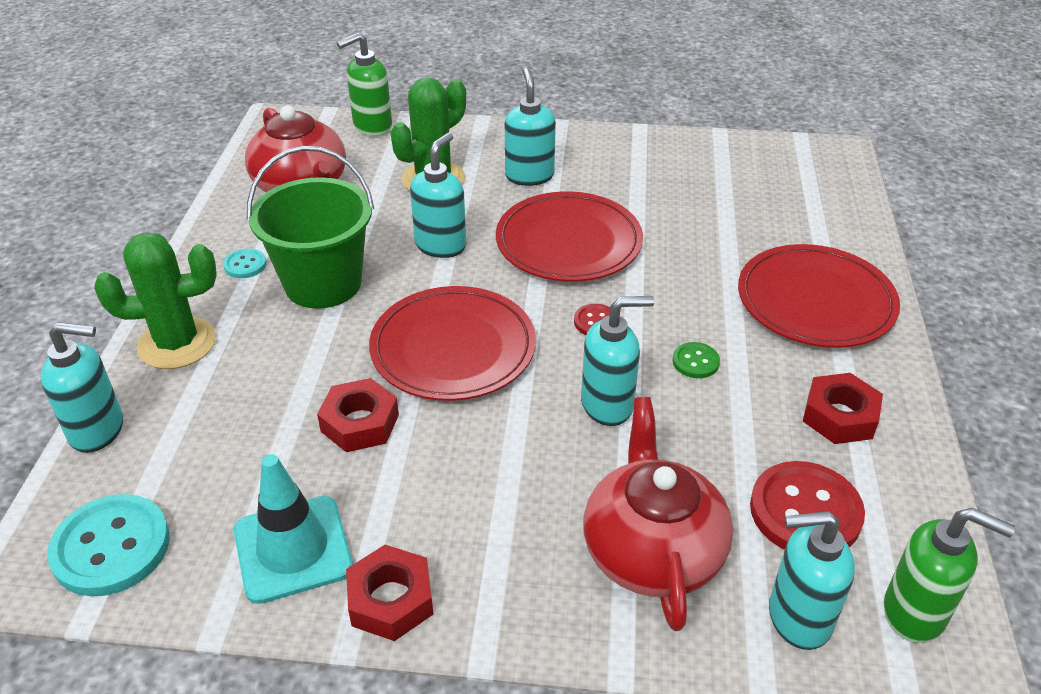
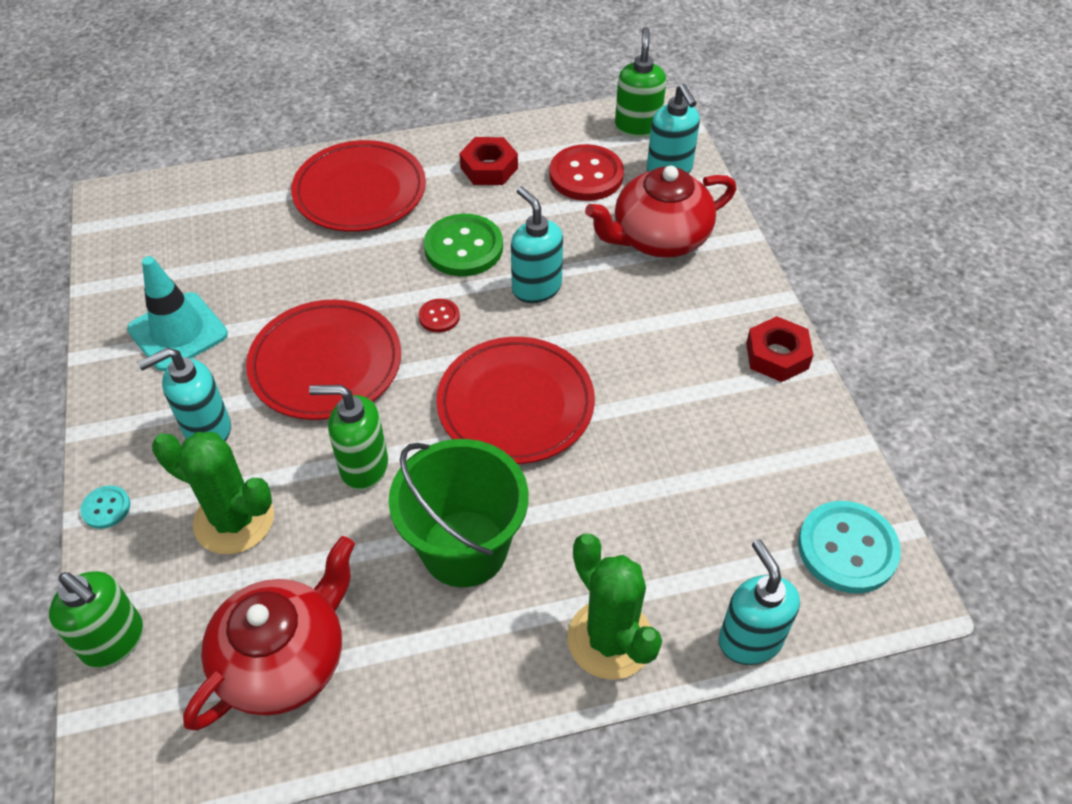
camera: 110 degrees left, 10 degrees up
turquoise button [223,248,267,278] -> turquoise button moved to [80,485,131,529]
turquoise traffic cone [234,454,353,604] -> turquoise traffic cone moved to [127,256,228,371]
red nut [317,378,399,452] -> none
turquoise soap dispenser [410,132,466,258] -> green soap dispenser [309,385,388,490]
green button [673,342,720,378] -> green button [424,214,503,276], size x2.04

